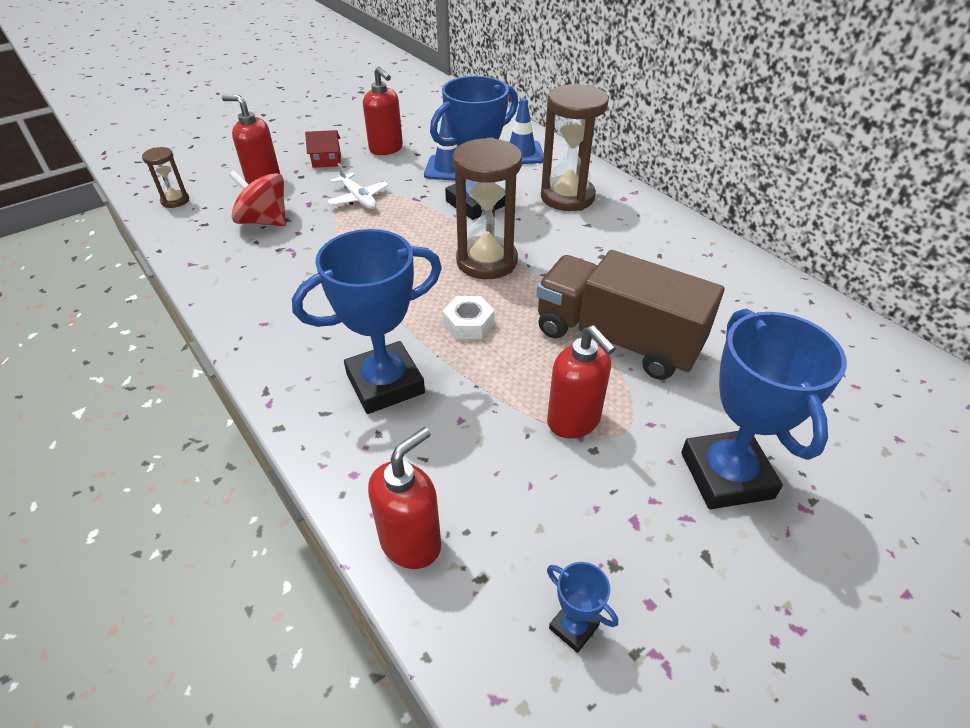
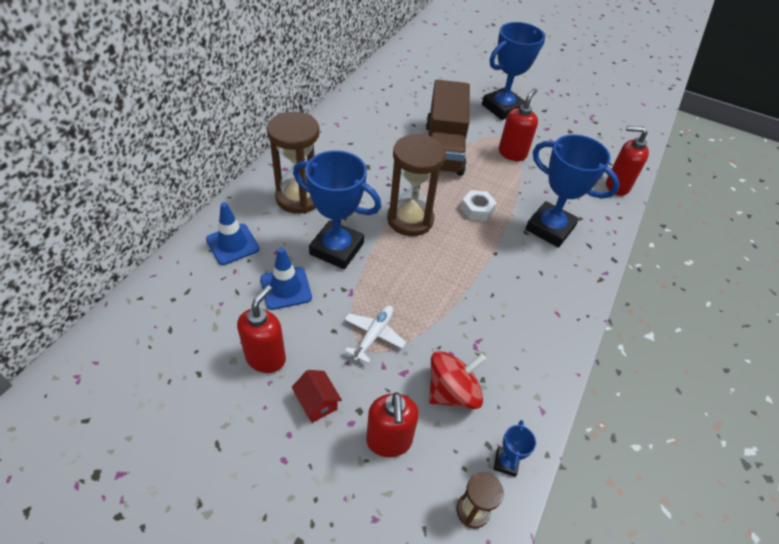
camera: 120 degrees left, 5 degrees up
red spinning top [229,170,286,226] -> red spinning top turned 120 degrees counterclockwise [429,351,486,409]
blue trophy [547,562,618,653] -> blue trophy moved to [493,420,536,477]

